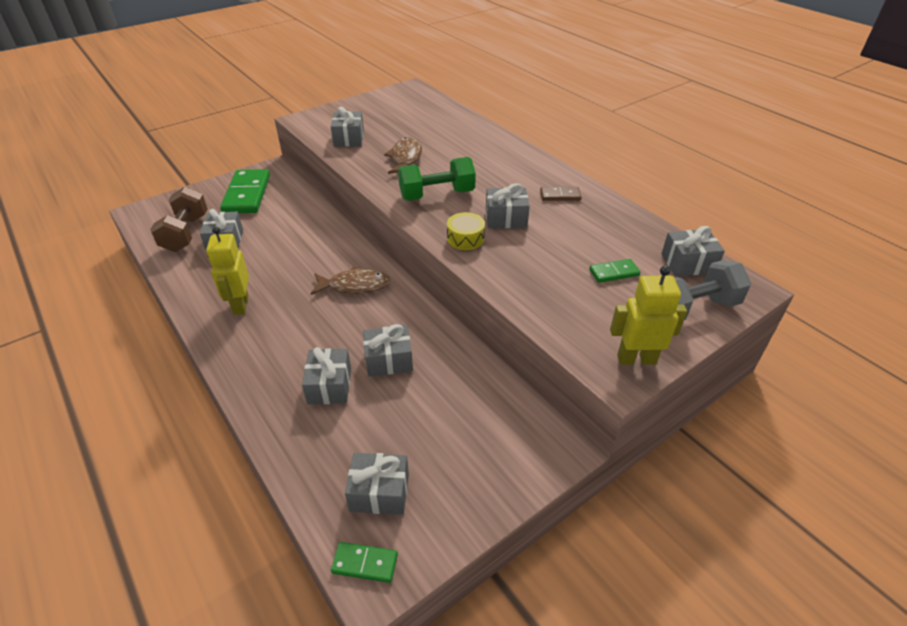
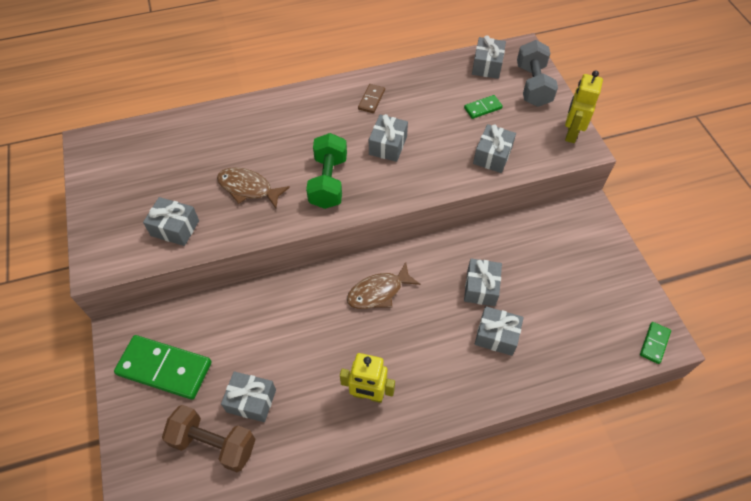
camera: 70 degrees left, 15 degrees up
brown fish [311,266,391,295] -> brown fish turned 135 degrees counterclockwise [347,262,420,309]
grey gift [345,453,409,515] -> grey gift moved to [473,124,516,173]
yellow drum [447,212,485,250] -> none
green domino [589,259,641,283] -> green domino turned 60 degrees clockwise [464,95,503,119]

